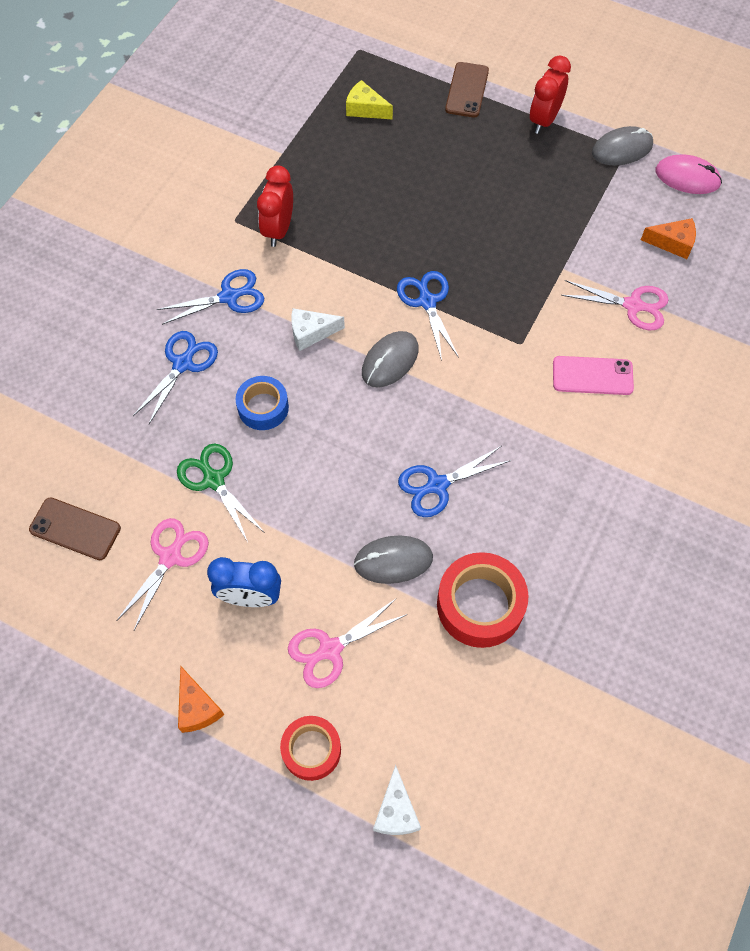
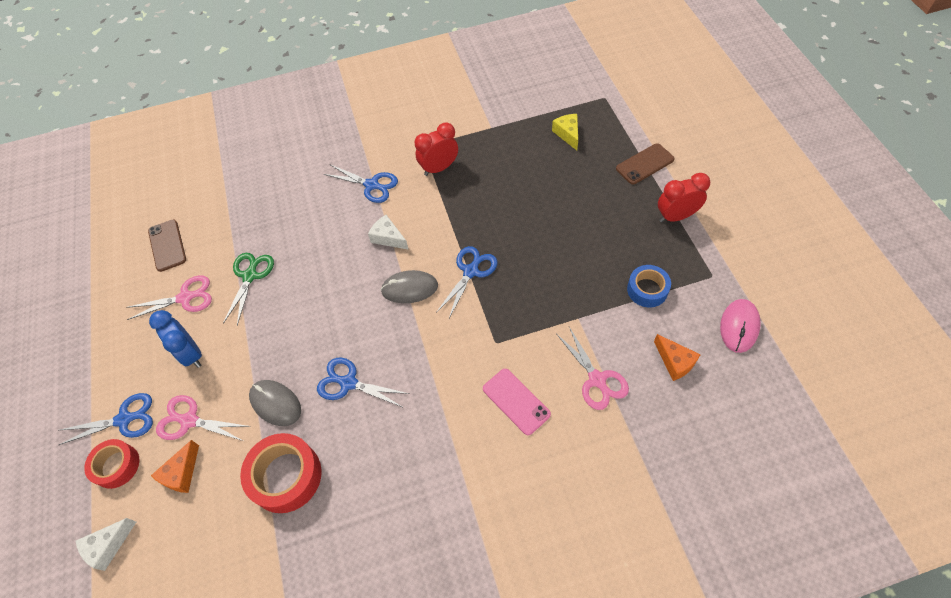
camera: 50 degrees right, 5 degrees down
blue scissors [133,331,218,424] -> blue scissors moved to [59,393,153,445]
orange cheese [178,665,224,733] -> orange cheese moved to [151,440,199,493]
blue tape [236,376,289,430] -> blue tape moved to [627,265,671,307]
grey mouse [592,126,653,166] -> none
pink mouse [655,154,722,194] -> pink mouse turned 45 degrees clockwise [720,299,761,353]

